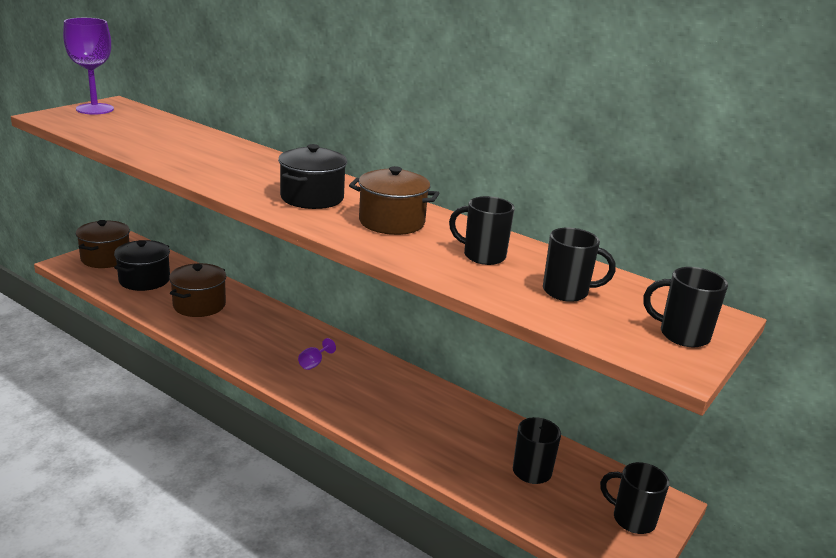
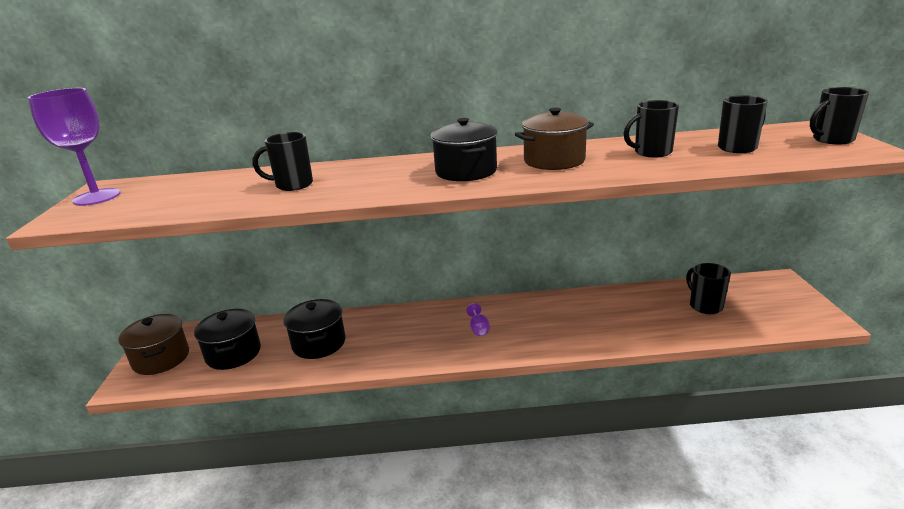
camera: 35 degrees left, 0 degrees up
brown pot [169,263,227,317] -> black pot [283,299,345,359]
black mug [600,462,669,534] -> black mug moved to [253,132,313,191]

